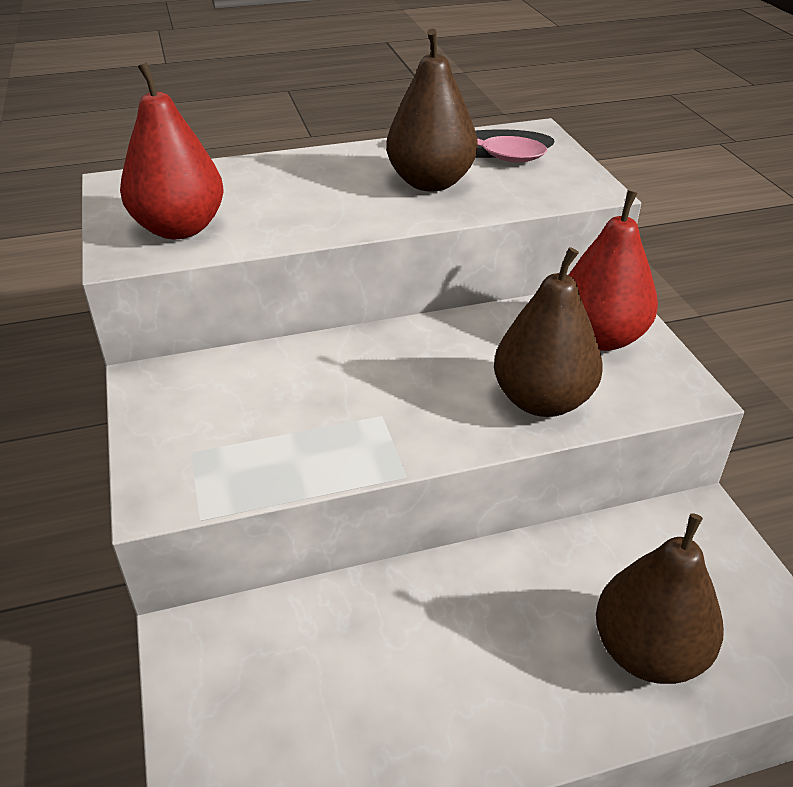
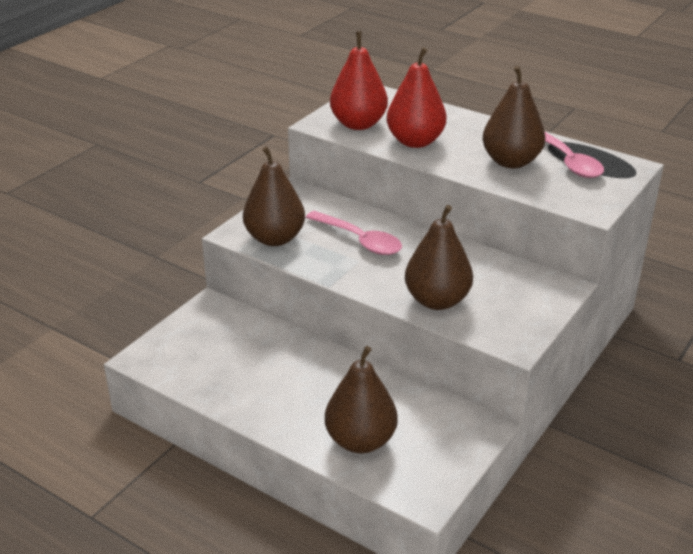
camera: 50 degrees right, 5 degrees down
red pear [569,190,658,351] -> red pear moved to [387,47,446,148]
none -> brown pear [243,147,305,246]
none -> pink spoon [306,211,402,255]

